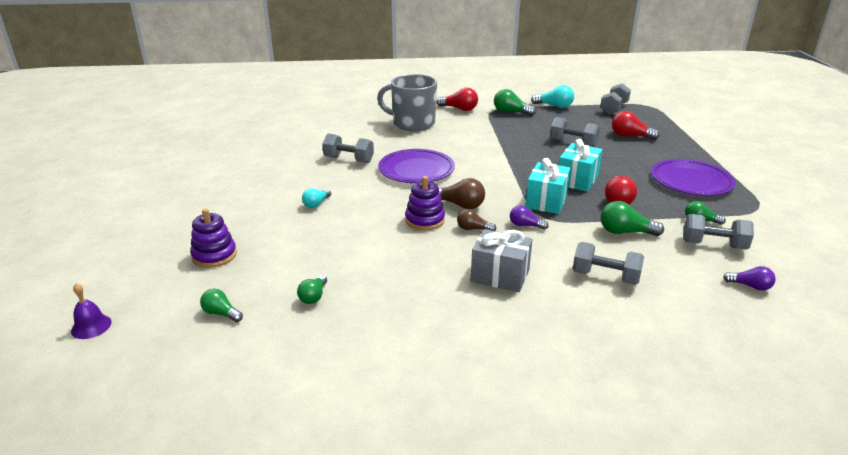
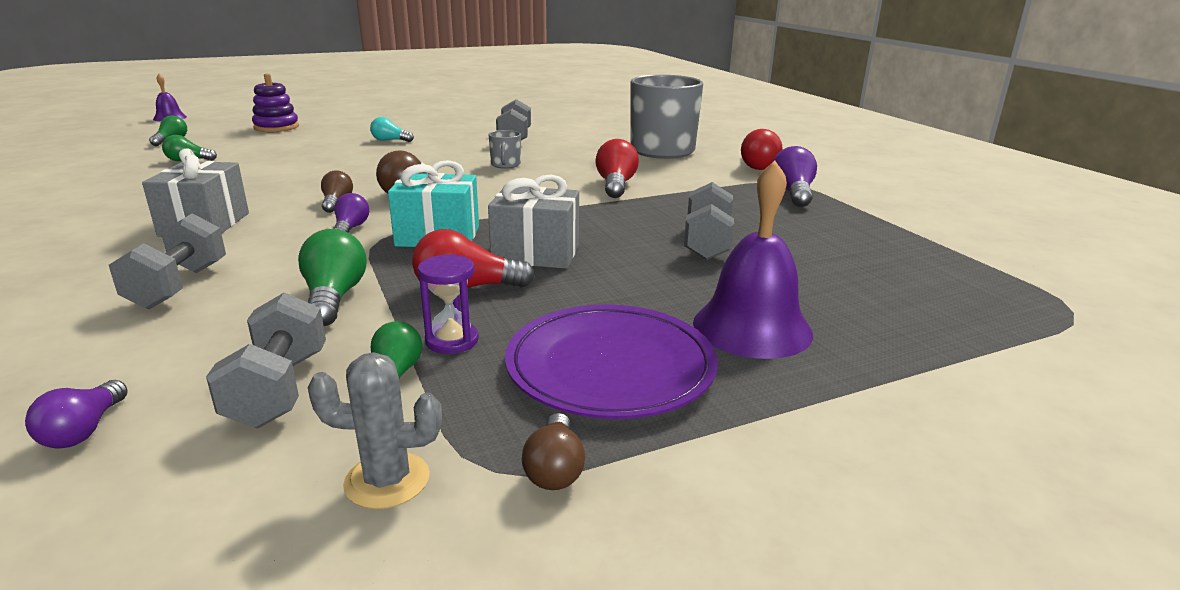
camera: 70 degrees right, 5 degrees down
purple plate [378,149,455,183] -> grey mug [488,130,521,169]
purple stacking toy [405,176,445,230] -> none
green light bulb [494,89,536,116] -> purple light bulb [773,146,817,207]
turquoise light bulb [531,85,574,108] -> none
turquoise gift [559,139,603,192] -> grey gift [488,175,579,269]
grey dumbbell [600,83,631,115] -> none
red light bulb [612,111,660,140] -> red light bulb moved to [595,139,639,198]
none -> grey cactus [308,352,442,509]
none -> purple hourglass [418,254,479,354]
none -> brown light bulb [522,413,585,490]
none -> purple bell [693,161,813,359]

